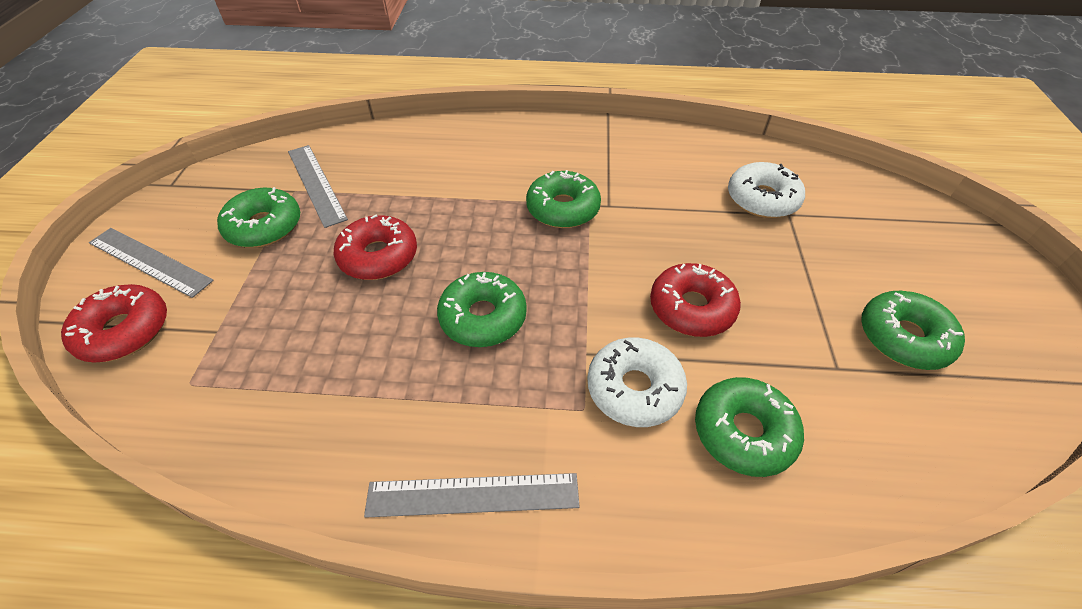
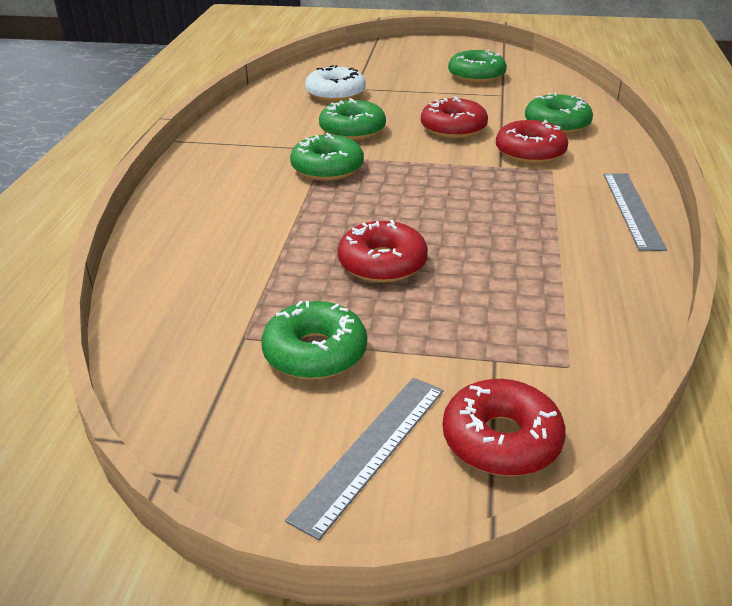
camera: 85 degrees left, 15 degrees down
grey ruler [288,145,348,228] -> none
green donut [437,272,527,347] -> green donut moved to [319,98,386,140]
white donut [587,337,687,427] -> red donut [496,120,568,164]

